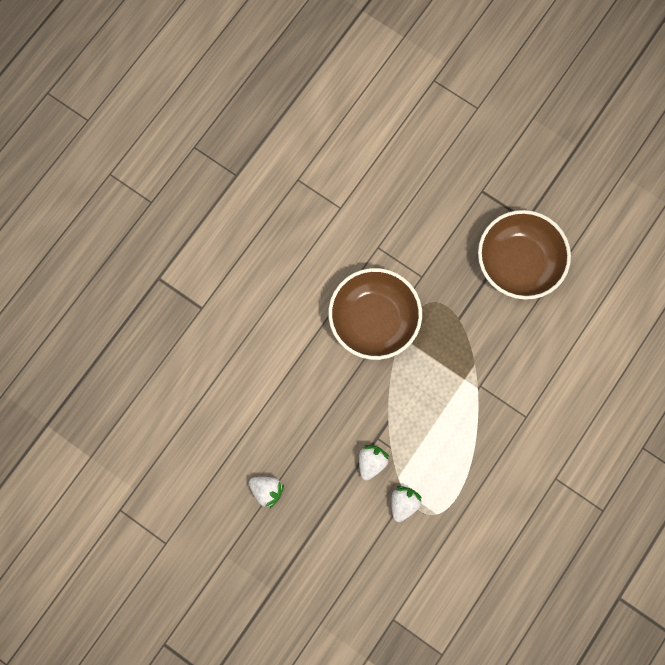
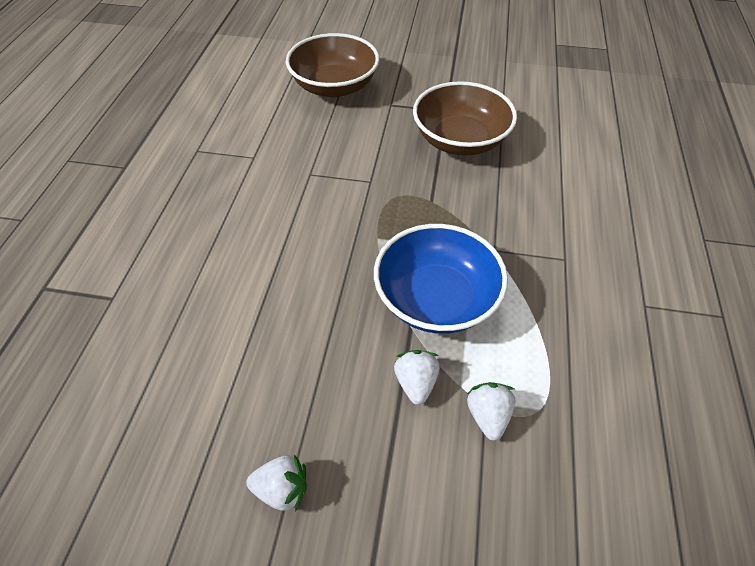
camera: 25 degrees left, 25 degrees down
brown bowl [328,268,422,360] -> brown bowl moved to [286,33,379,97]
none -> blue bowl [374,224,508,334]

